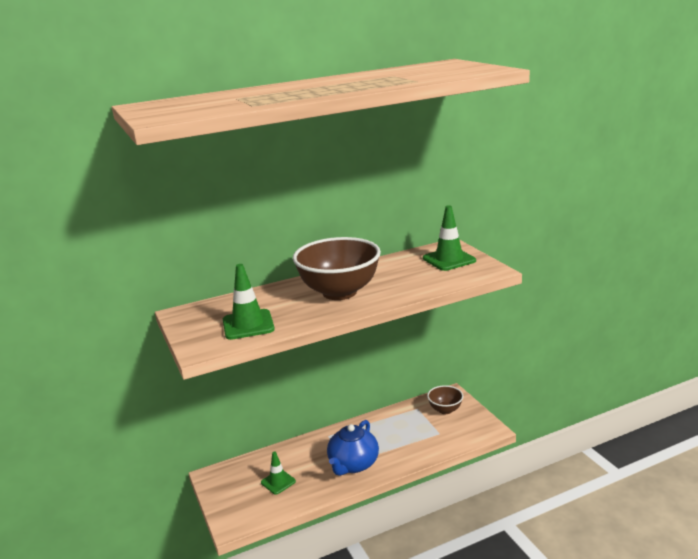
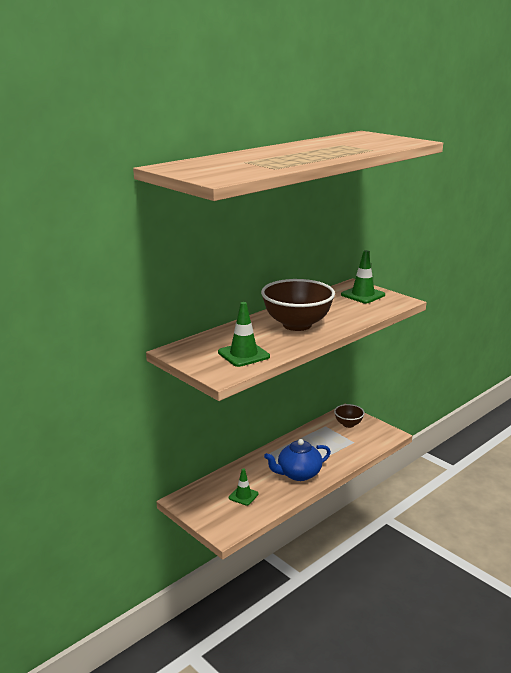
camera: 20 degrees left, 0 degrees up
blue teapot [327,420,379,476] -> blue teapot turned 60 degrees clockwise [264,439,331,481]

